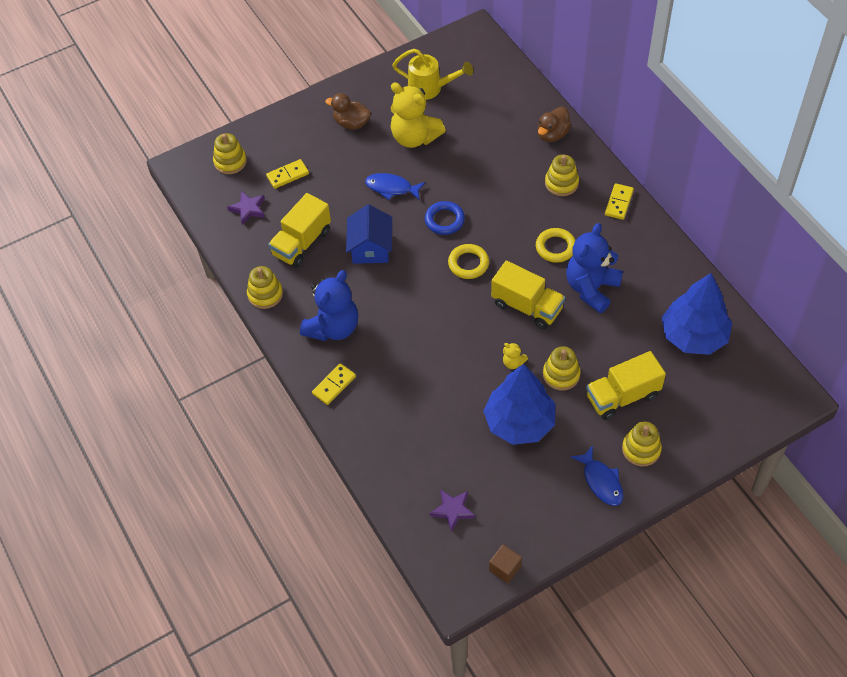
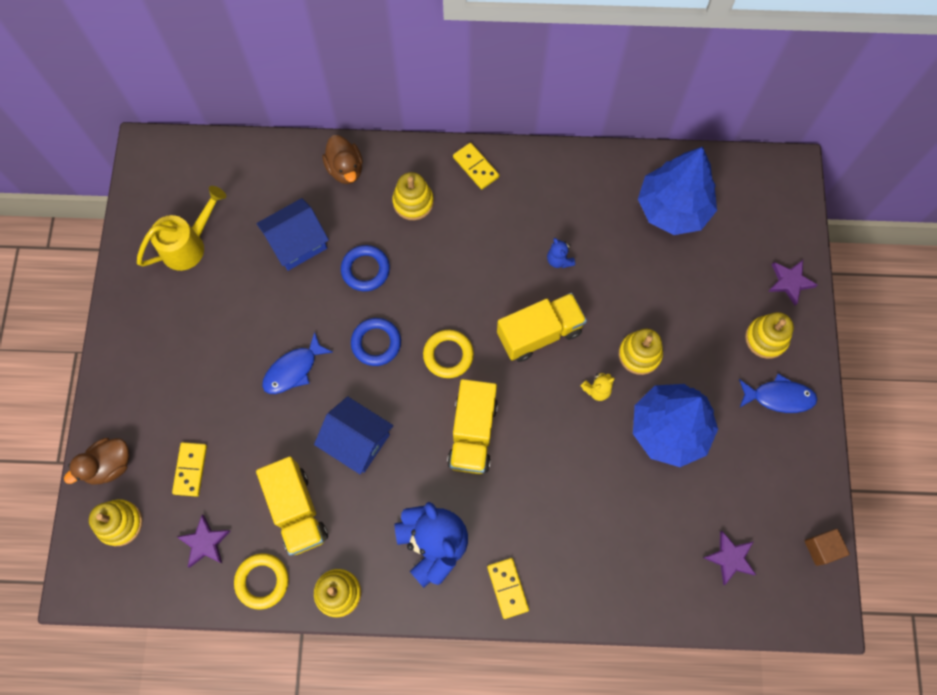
camera: 60 degrees left, 15 degrees up
brown duck [325,93,371,130] -> brown duck moved to [64,438,129,484]
yellow teddy bear [391,82,446,148] -> none
yellow ring [536,228,575,263] -> yellow ring moved to [234,553,289,610]
blue teddy bear [566,223,623,313] -> blue teddy bear [547,238,575,268], size x0.42
yellow truck [586,351,666,420] -> yellow truck moved to [447,379,498,474]
none -> blue house [256,198,329,271]
none -> blue ring [341,245,390,291]
none -> purple star [768,260,818,306]

